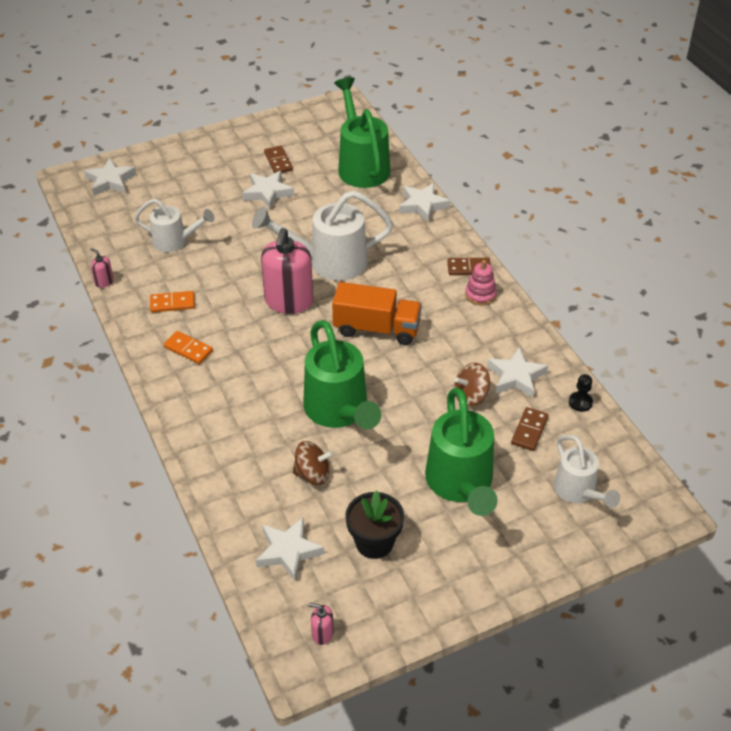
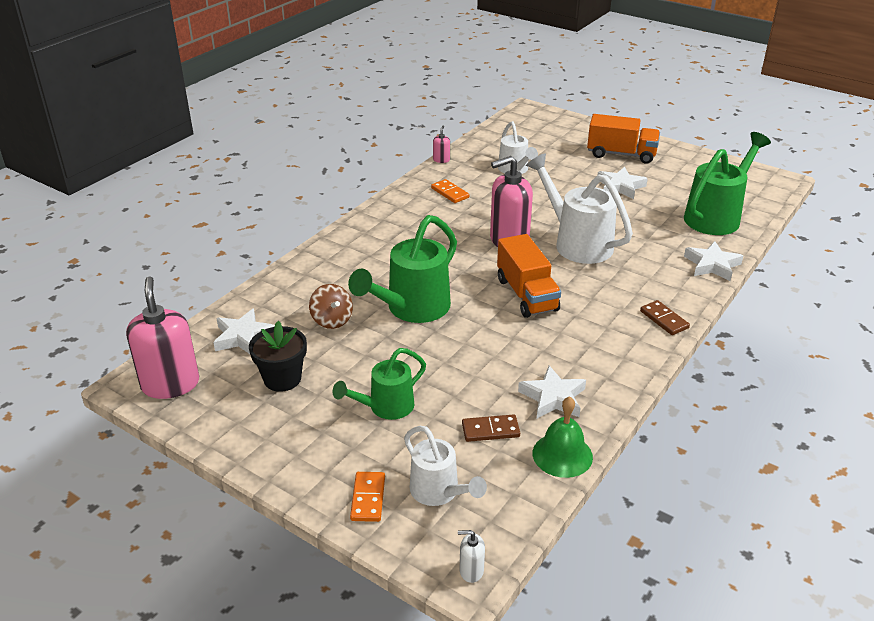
camera: 60 degrees right, 10 degrees down
white star [84,158,136,196] -> none
orange domino [164,331,213,364] -> orange domino moved to [350,472,385,522]
brown domino [264,146,293,173] -> none
pink soap dispenser [308,603,334,645] -> pink soap dispenser [126,277,199,399], size x2.36
green watering can [425,388,498,516] -> green watering can [333,348,426,420], size x0.61
brown spinning top [454,363,490,407] -> none
pink stacking toy [465,260,497,305] -> none
white watering can [554,435,620,508] -> white watering can turned 75 degrees counterclockwise [404,426,487,506]
black pawn [569,374,593,412] -> green bell [533,396,593,478]
none -> white soap dispenser [458,530,485,583]
none -> orange truck [587,114,660,164]

